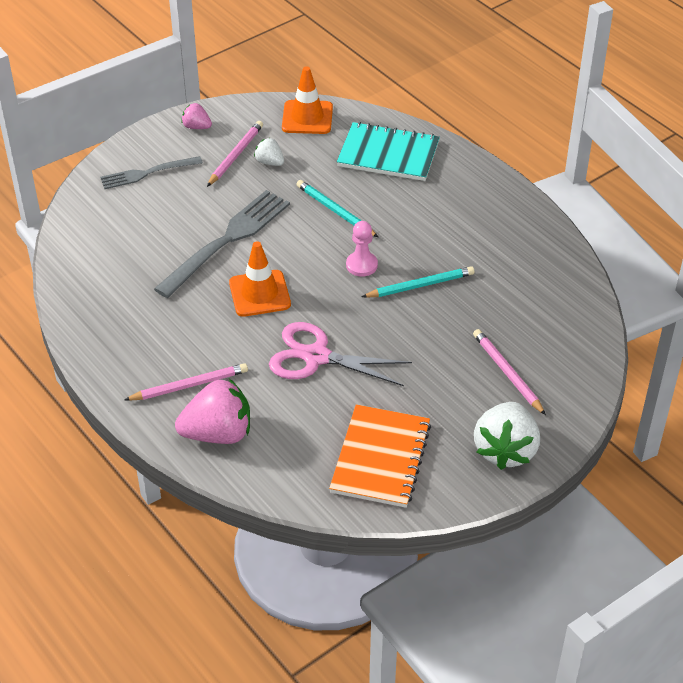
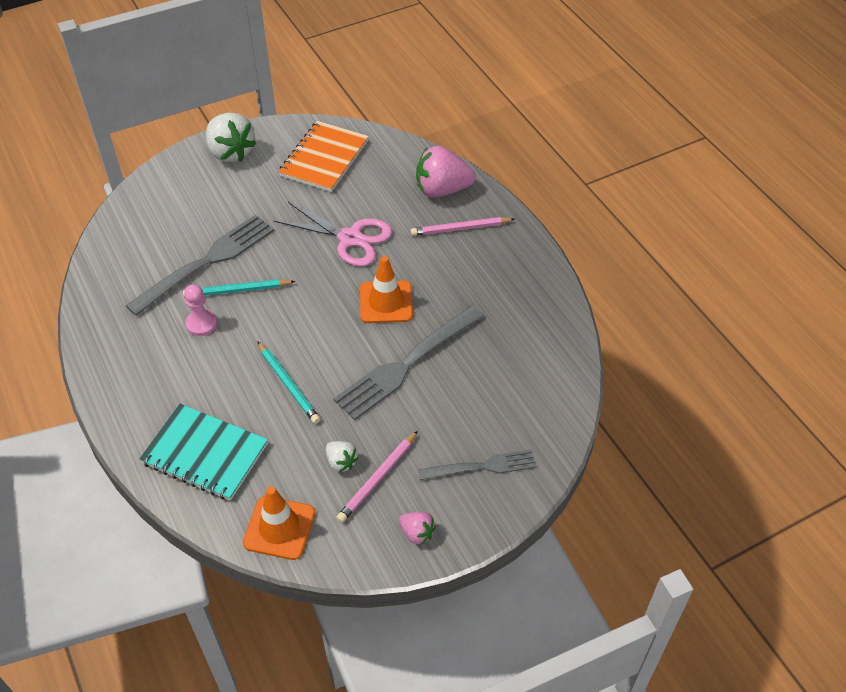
camera: 170 degrees left, 5 degrees up
pink pawn [346,221,378,277] -> pink pawn moved to [184,285,217,336]
pink pencil [473,329,546,415] -> none
white strawberry [474,402,540,470] -> white strawberry turned 120 degrees clockwise [206,113,256,162]
none -> grey fork [125,214,274,316]

